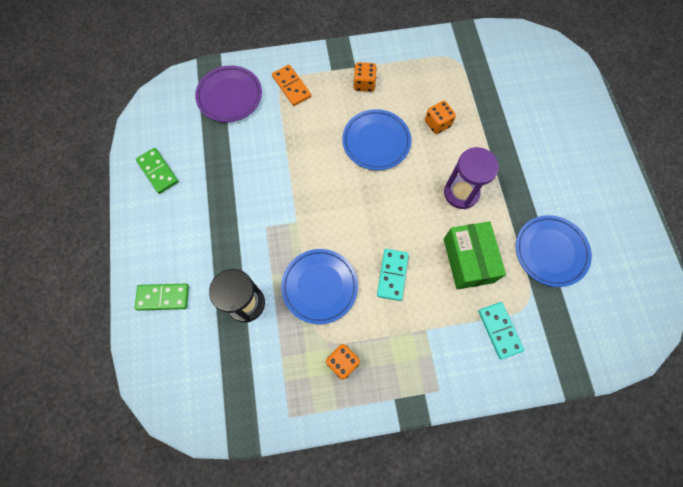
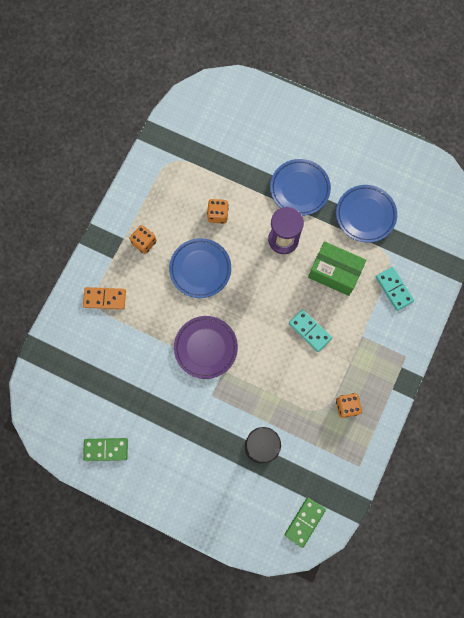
camera: 55 degrees left, 5 degrees up
green domino [135,284,189,311] -> green domino moved to [284,497,326,548]
purple plate [195,65,262,122] -> purple plate moved to [174,316,238,379]
blue plate [281,249,358,324] -> blue plate moved to [270,159,331,216]
turquoise domino [478,302,524,359] -> turquoise domino turned 45 degrees clockwise [376,267,414,311]

